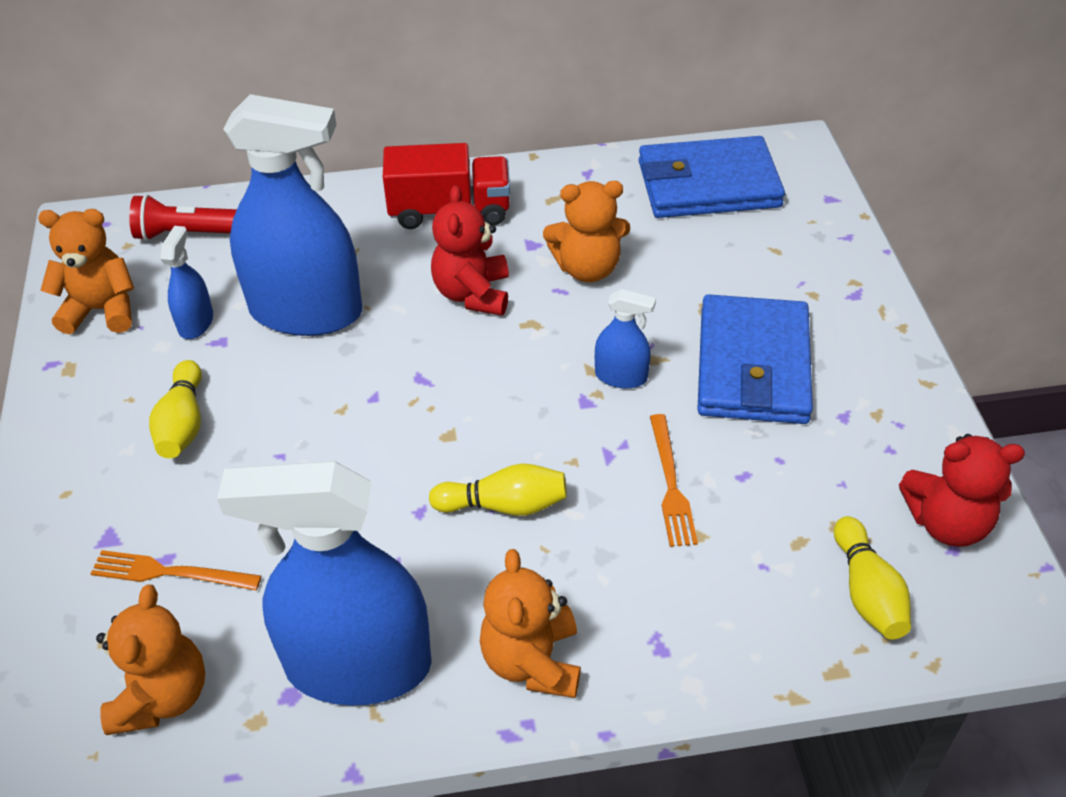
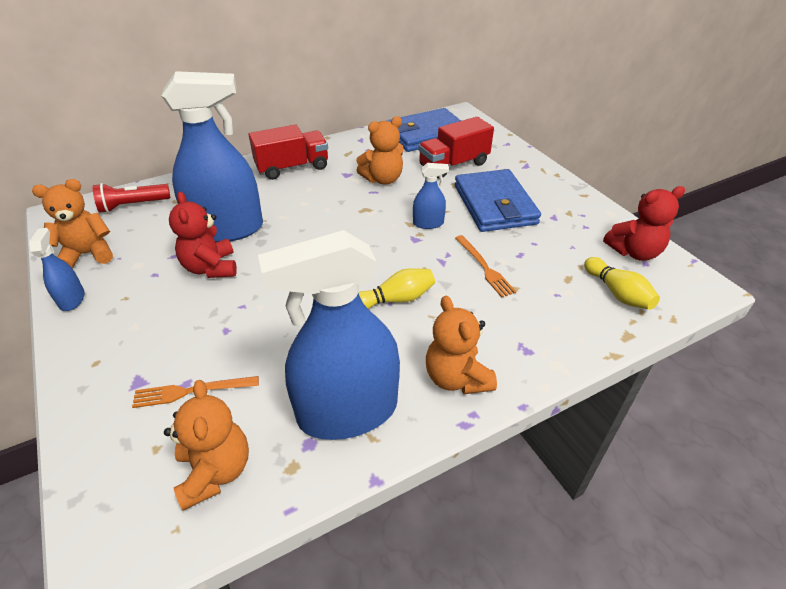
camera: 20 degrees left, 5 degrees down
yellow bowling pin [149,360,202,458] -> none
blue spray bottle [161,226,213,339] -> blue spray bottle moved to [29,228,85,311]
red teddy bear [431,185,509,315] -> red teddy bear moved to [169,191,237,278]
none -> red truck [418,117,494,178]

